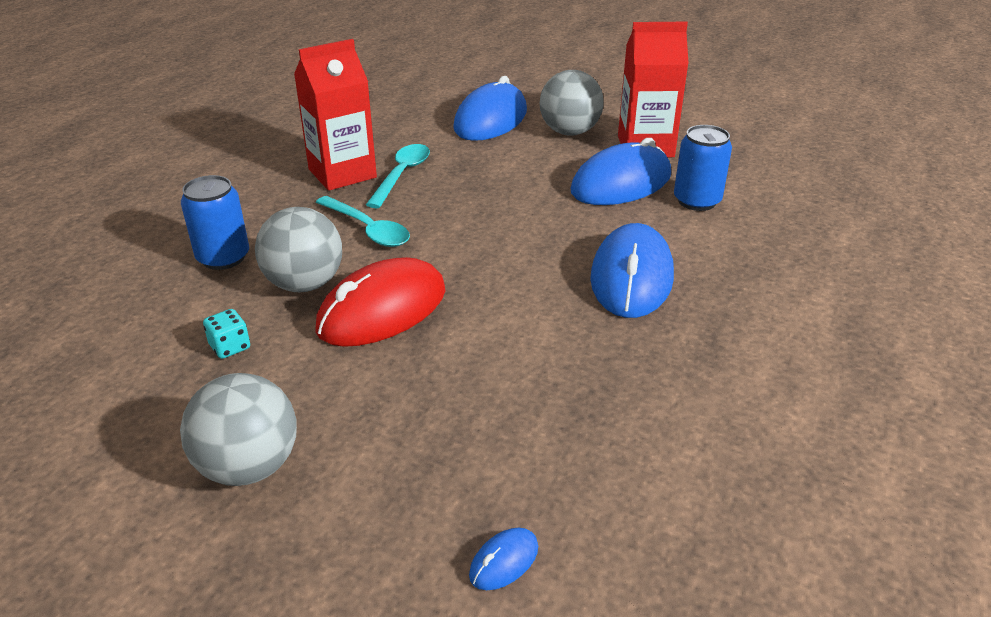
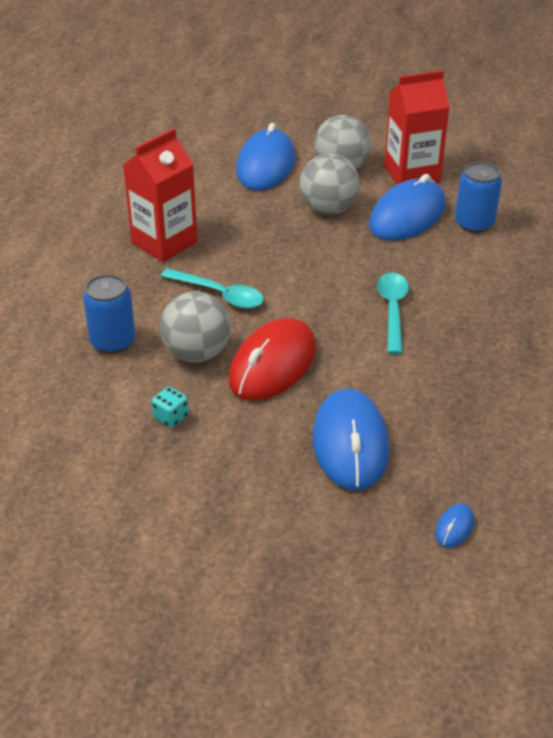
camera: 15 degrees left, 5 degrees up
grey ball [180,373,297,486] -> grey ball moved to [299,154,360,215]
turquoise spoon [366,144,430,208] -> turquoise spoon moved to [377,273,409,354]
blue mouse [590,223,674,318] -> blue mouse moved to [313,389,389,491]

